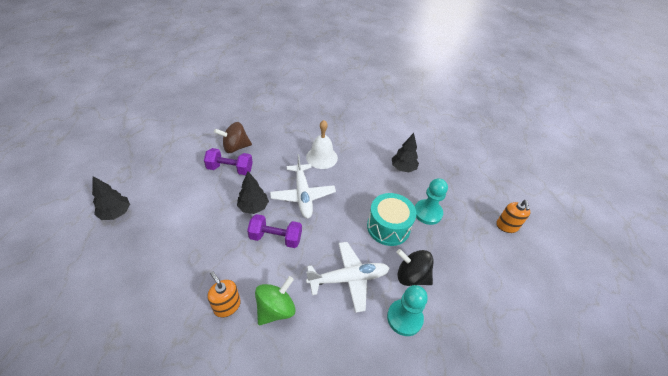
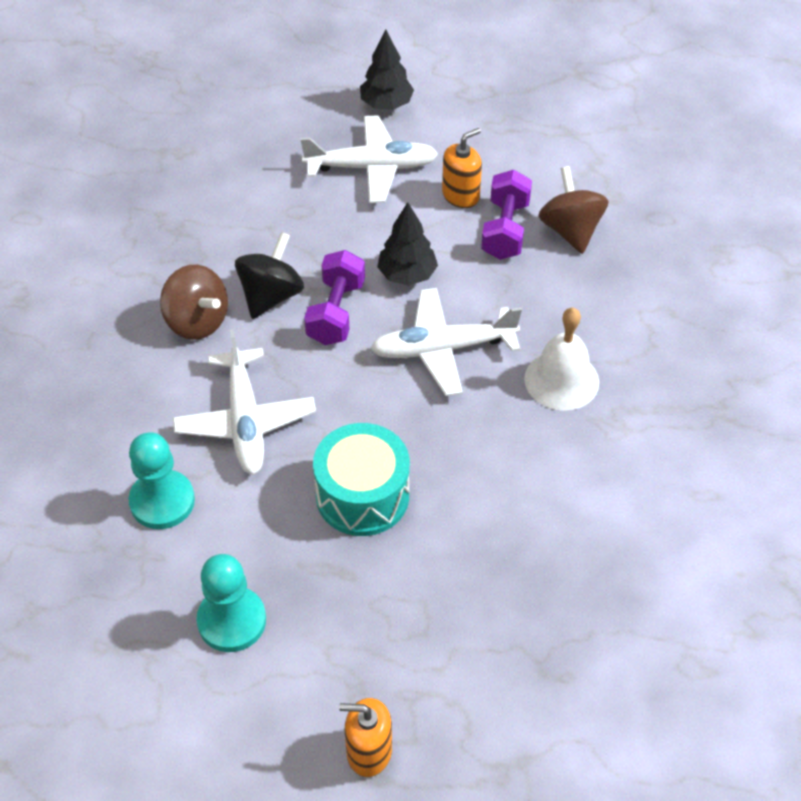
camera: 95 degrees right, 5 degrees up
orange soap dispenser [207,271,241,317] -> orange soap dispenser moved to [442,128,482,208]
green spinning top [255,276,295,325] -> brown spinning top [160,265,228,340]
black tree [392,133,419,172] -> none
black spinning top [396,249,433,286] -> black spinning top moved to [235,232,304,319]
turquoise pawn [415,178,448,225] -> turquoise pawn moved to [196,554,266,652]
none -> white plane [300,115,438,203]

